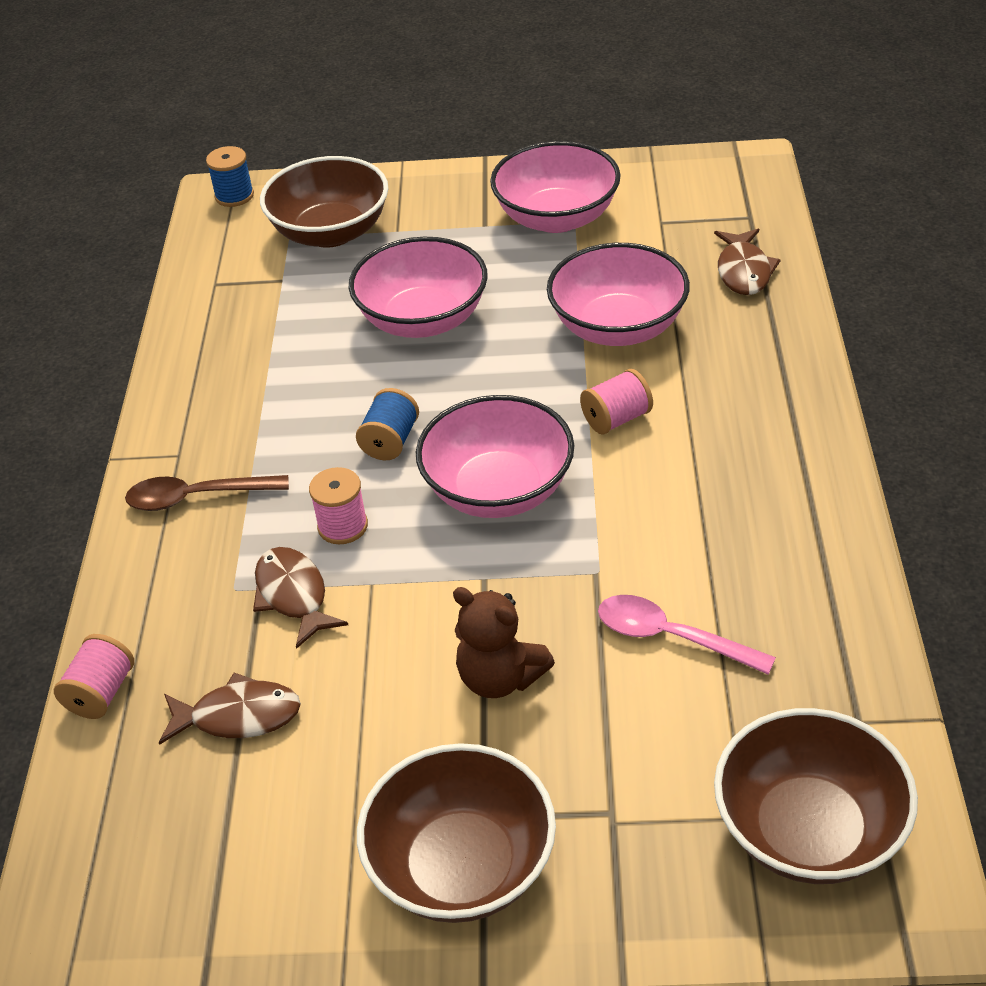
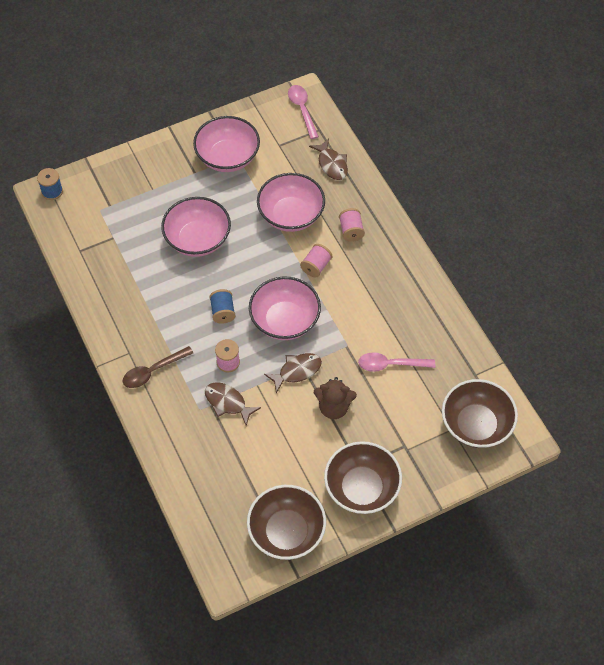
camera: 30 degrees left, 15 degrees up
pink spool [54,634,134,719] -> pink spool moved to [339,208,365,242]
brown fish [159,673,301,745] -> brown fish moved to [264,353,322,393]
brown bowl [260,156,388,248] -> brown bowl moved to [247,485,326,560]
none -> pink spoon [288,85,319,139]

